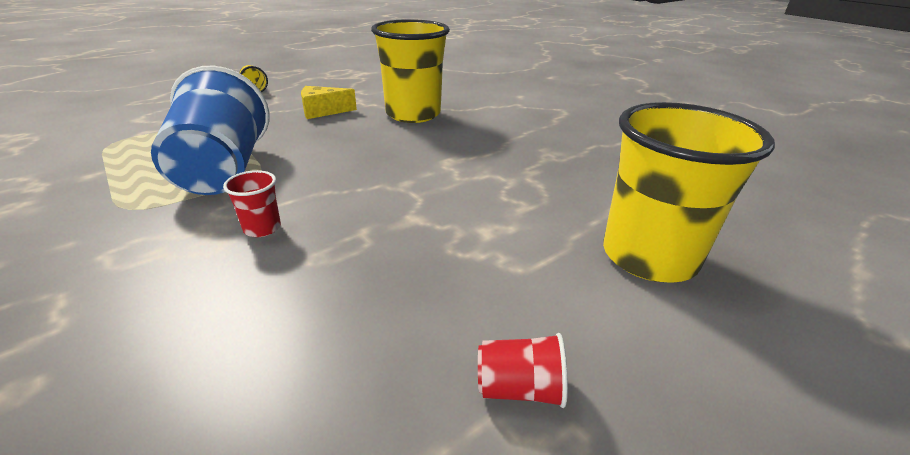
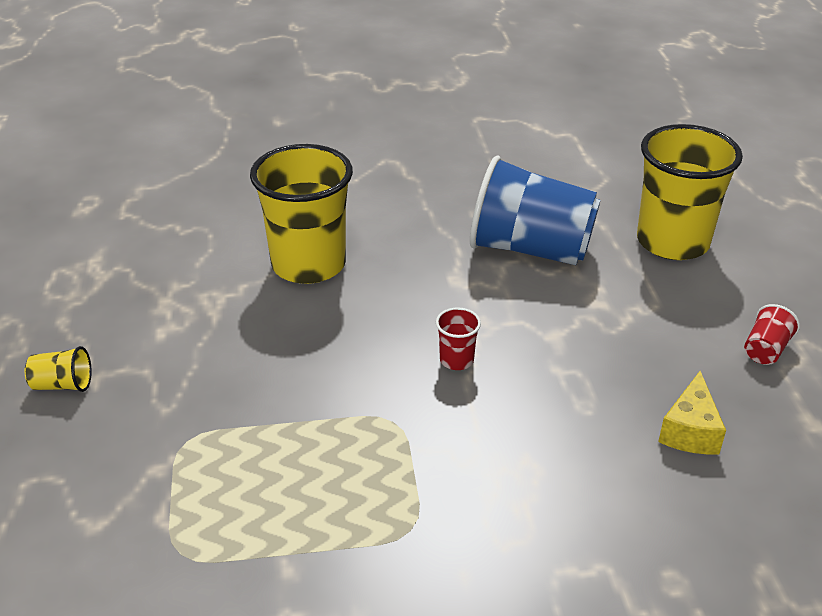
camera: 60 degrees left, 5 degrees up
blue cup [151,66,270,195] -> blue cup moved to [470,156,600,265]
red cup [223,170,281,237] -> red cup moved to [436,307,481,370]
yellow cheese [301,86,357,119] -> yellow cheese moved to [658,371,726,454]

